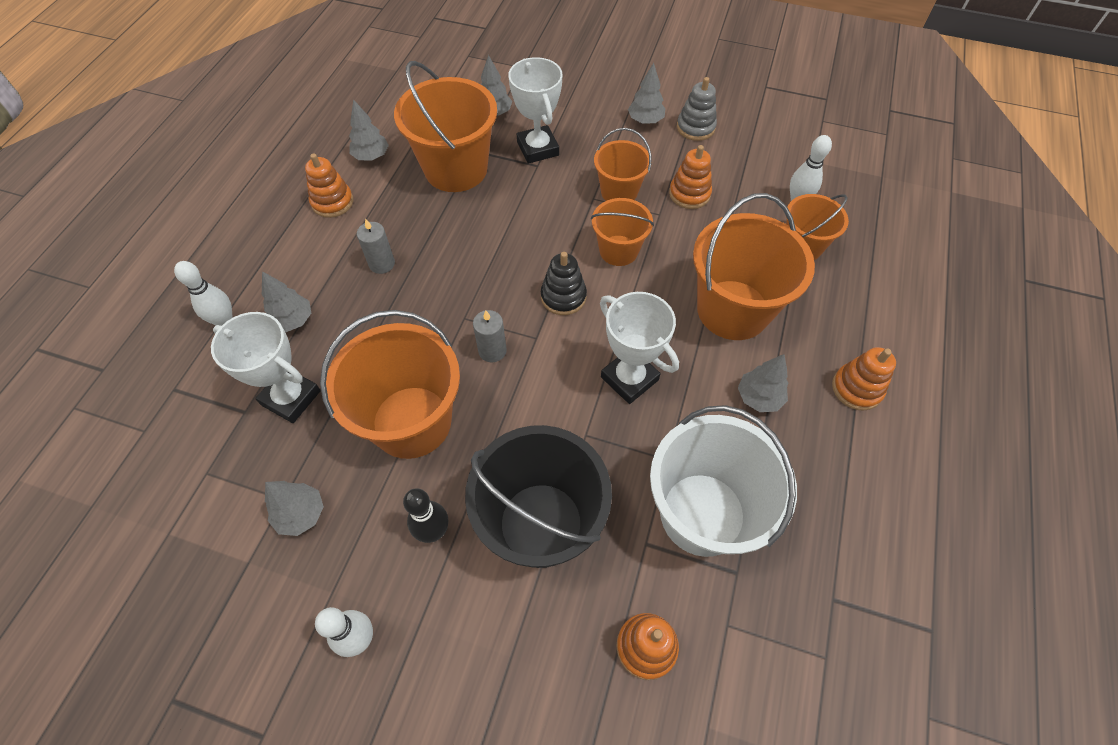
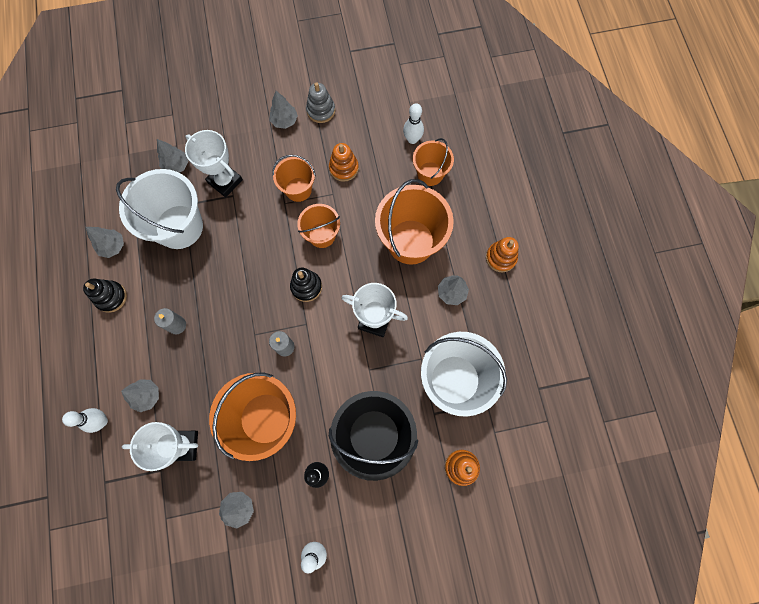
camera: 30 degrees left, 15 degrees up
orange stacking toy [305,153,353,218] -> black stacking toy [83,279,127,313]
orange bucket [394,61,497,192] -> white bucket [116,169,203,249]

